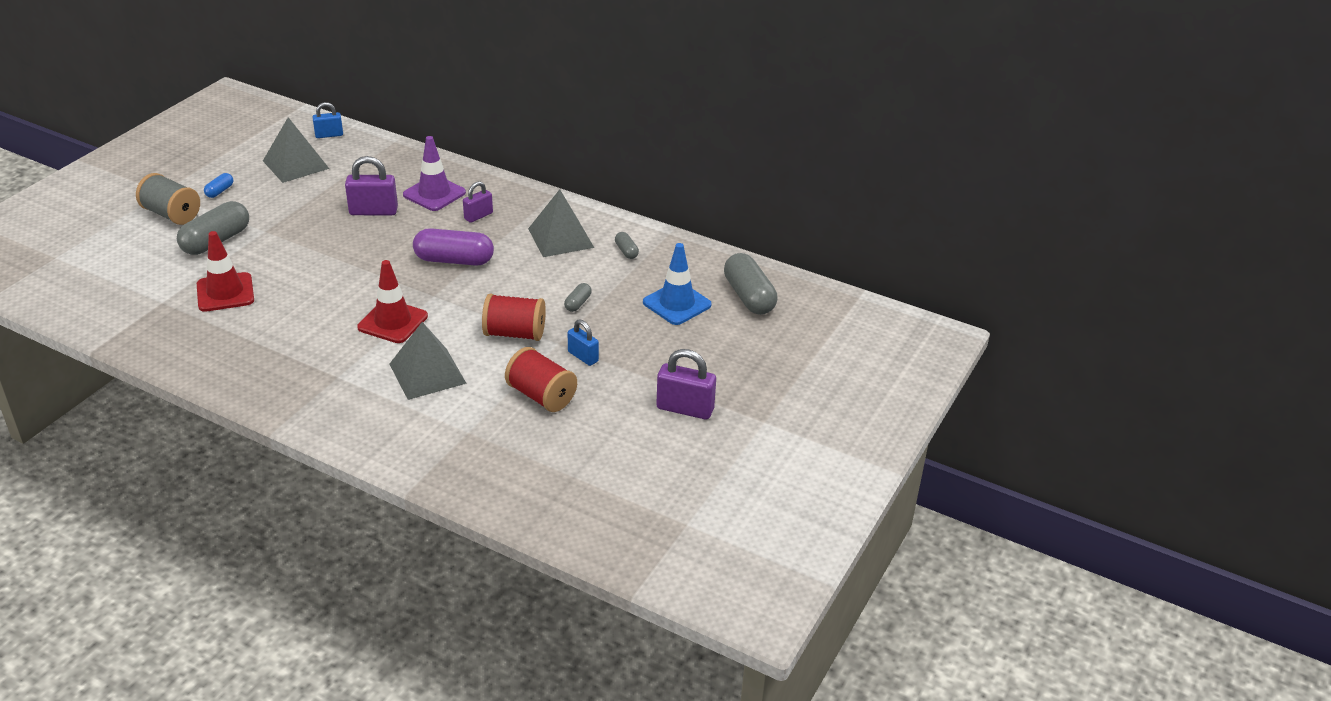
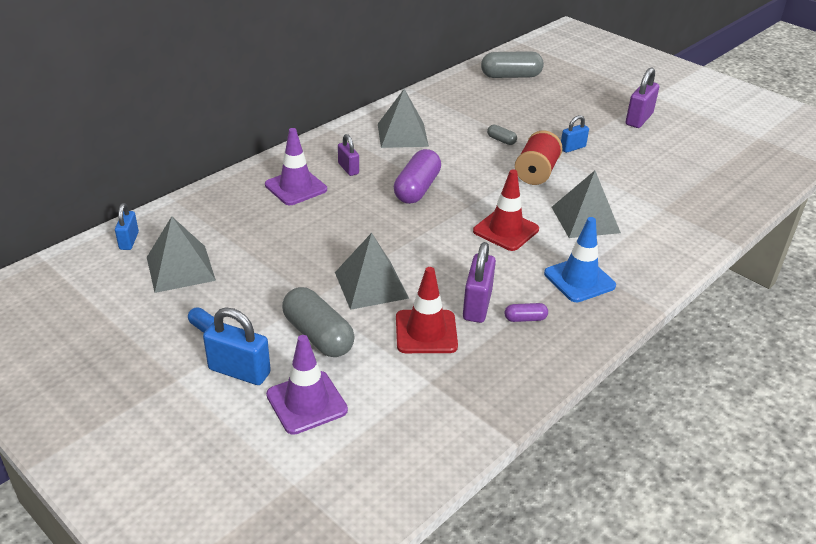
camera: 75 degrees left, 0 degrees up
grey spool [136,173,200,225] -> blue padlock [203,308,271,385]
purple padlock [345,156,398,215] -> purple padlock moved to [463,242,496,323]
red spool [505,347,577,412] -> none
grey capsule [615,232,639,259] -> none
blue traffic cone [643,243,712,325] -> blue traffic cone moved to [544,217,616,302]
none -> purple traffic cone [266,335,348,435]
none -> grey pyramid [335,233,409,310]
none -> purple capsule [505,303,548,322]

